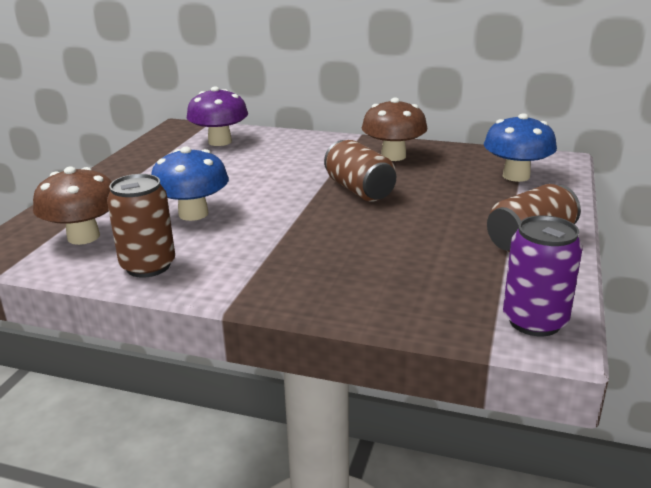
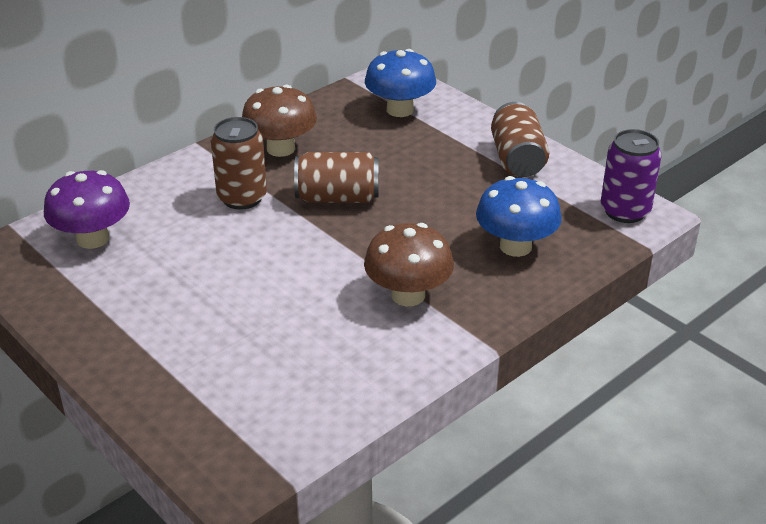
camera: 60 degrees left, 10 degrees up
brown mushroom [33,167,112,245] -> brown mushroom moved to [364,223,454,306]
brown can [107,174,175,278] -> brown can moved to [211,117,267,210]
blue mushroom [151,147,229,221] -> blue mushroom moved to [476,176,562,257]

